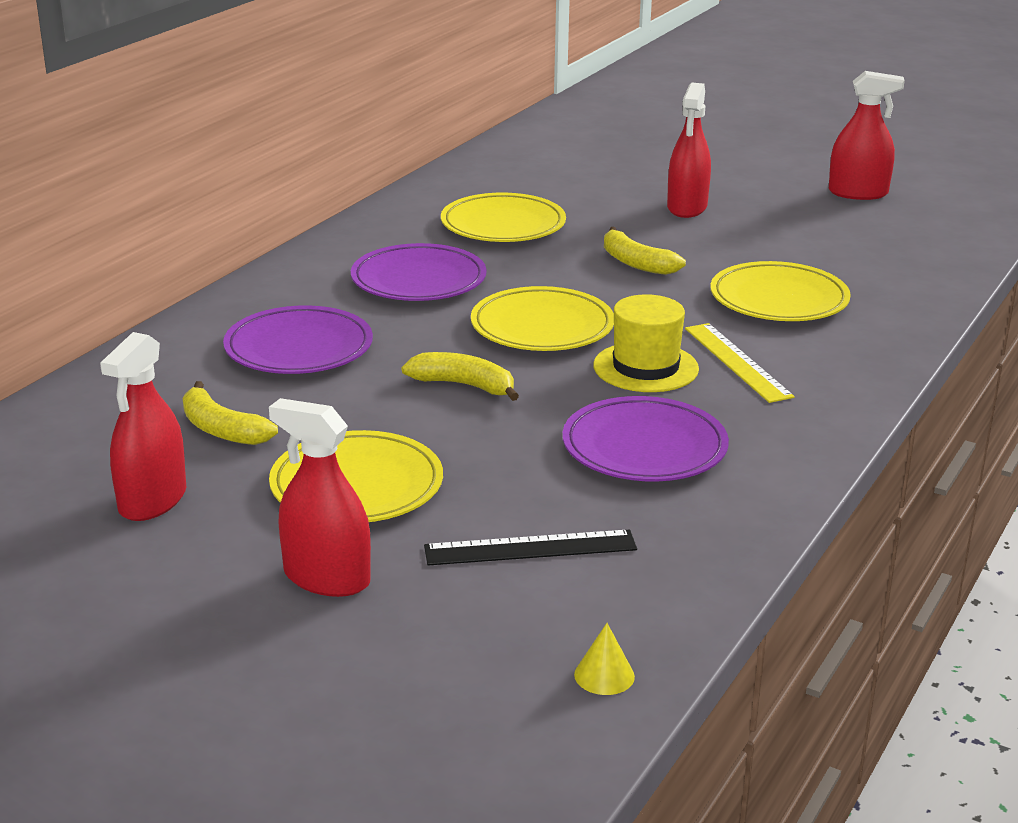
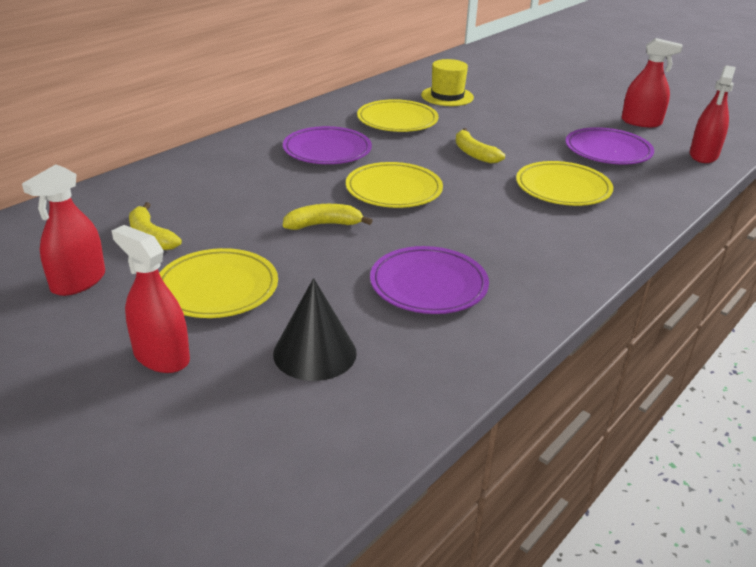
camera: 10 degrees right, 5 degrees up
purple plate [223,305,373,374] -> purple plate moved to [565,127,654,165]
yellow banana [402,352,519,401] -> yellow banana turned 45 degrees counterclockwise [283,204,373,230]
black ruler [424,529,637,565] -> black cone [273,278,357,381]
yellow cone [574,623,635,695] -> none
yellow hat [593,294,699,392] -> yellow hat moved to [421,59,474,106]
red spray bottle [667,83,711,218] -> red spray bottle moved to [690,65,736,163]
yellow ruler [685,323,795,403] -> none

